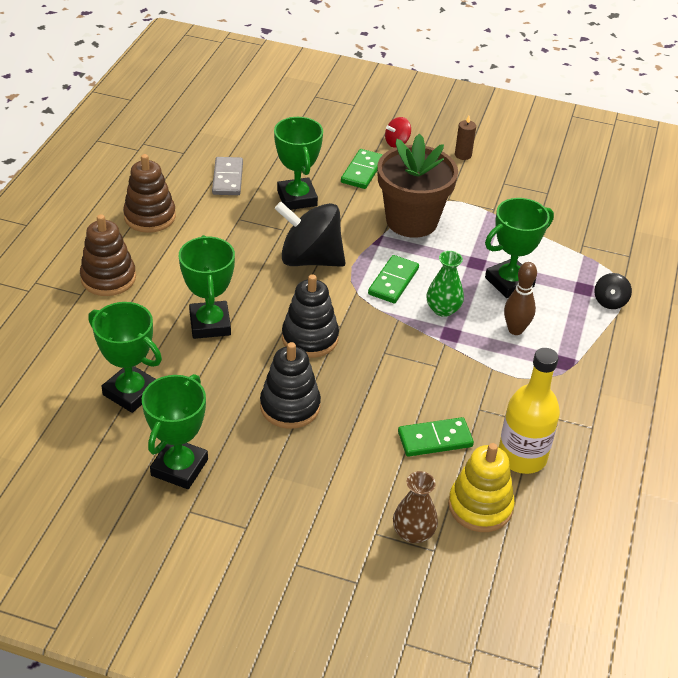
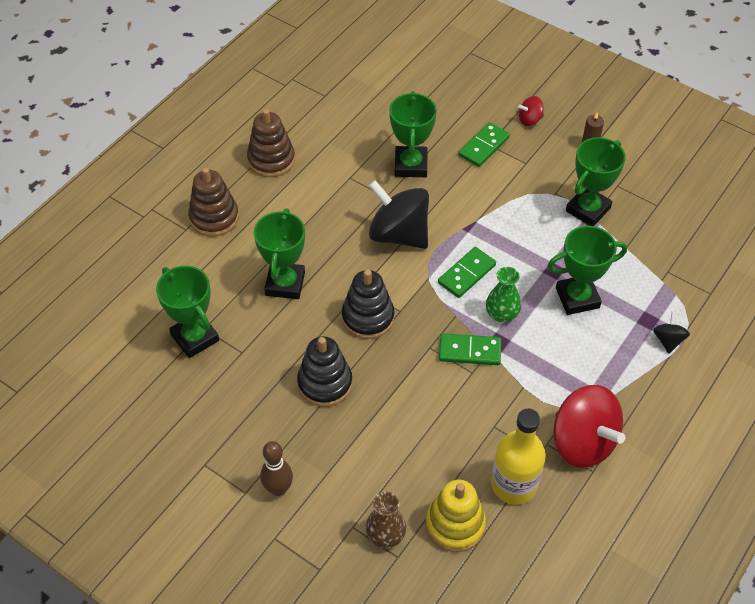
camera: 20 degrees right, 10 degrees up
green trophy [142,374,208,489] -> green trophy moved to [566,137,626,226]
grey domino [212,157,243,195] -> none
brown flower pot [377,133,458,238] -> none
green domino [398,417,474,457] -> green domino moved to [439,333,501,365]
brown bowling pin [504,262,537,335] -> brown bowling pin moved to [260,441,293,496]
black spinning top [594,273,632,309] -> black spinning top turned 150 degrees clockwise [653,312,690,353]
none -> red spinning top [554,385,625,468]

